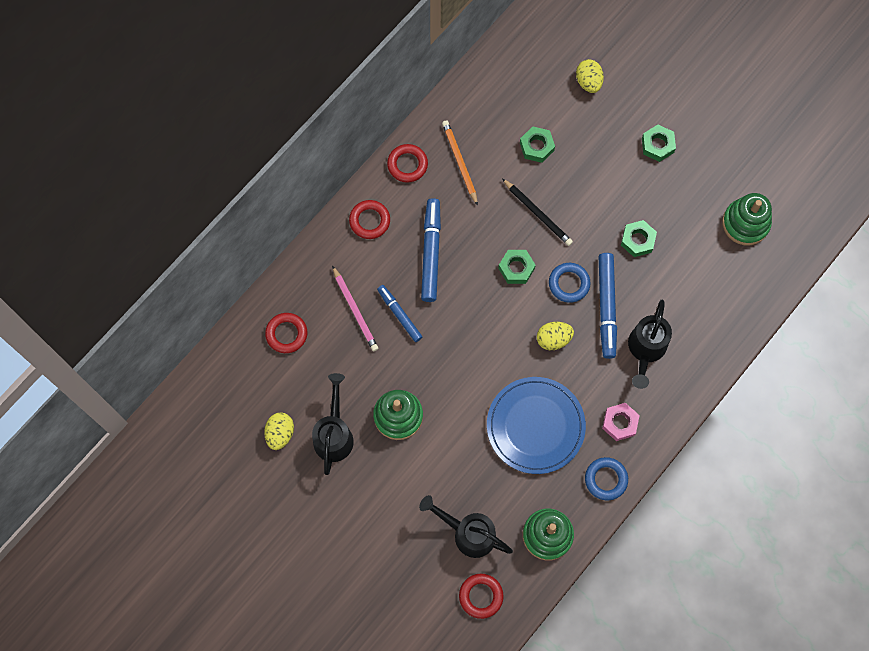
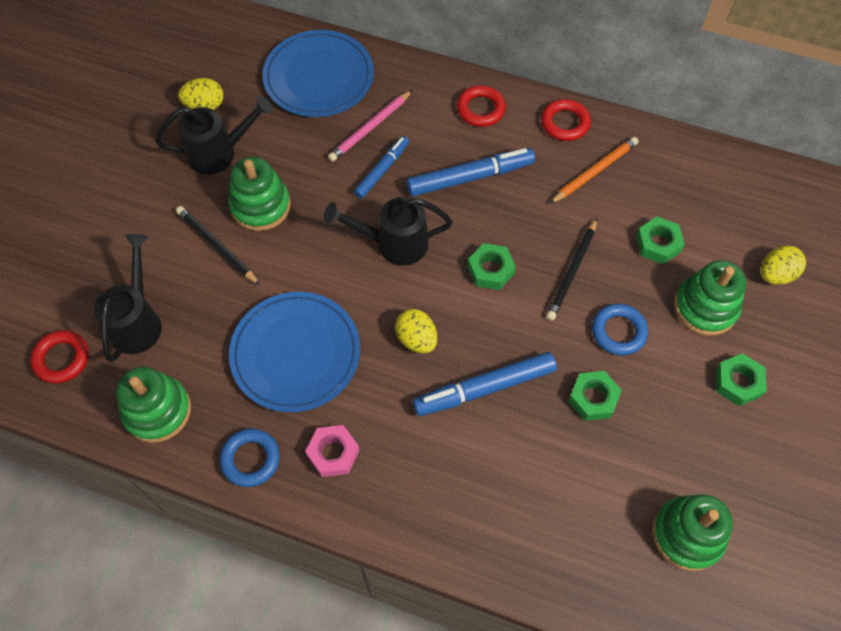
camera: 70 degrees right, 10 degrees down
red ring [265,313,307,353] -> blue plate [262,30,374,117]
blue ring [549,263,591,303] -> blue ring moved to [592,304,648,356]
black watering can [628,300,672,389] -> black watering can moved to [324,197,453,266]
none -> black pencil [176,206,260,285]
none -> green stacking toy [674,260,746,336]

